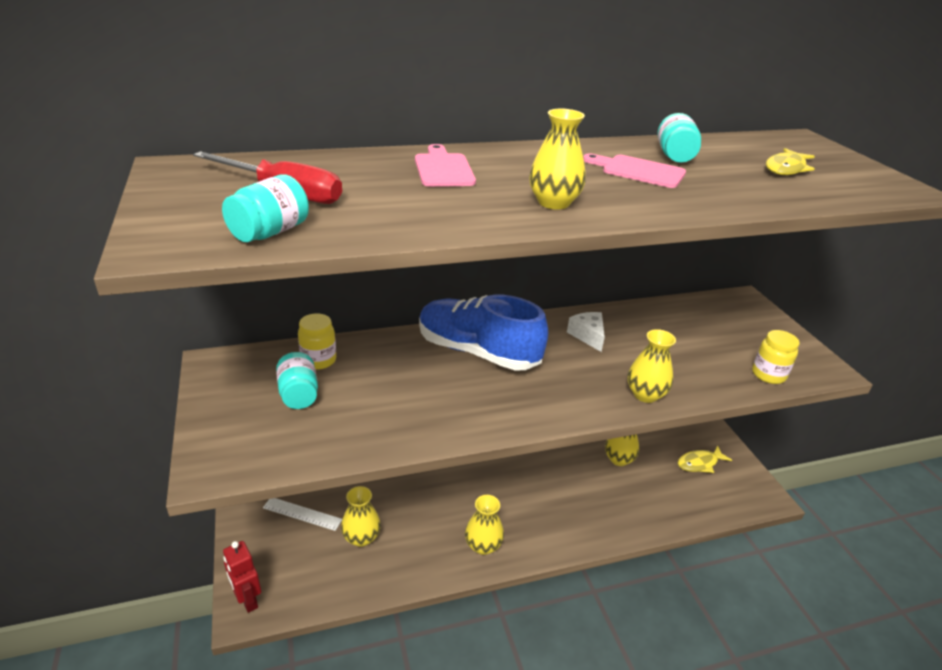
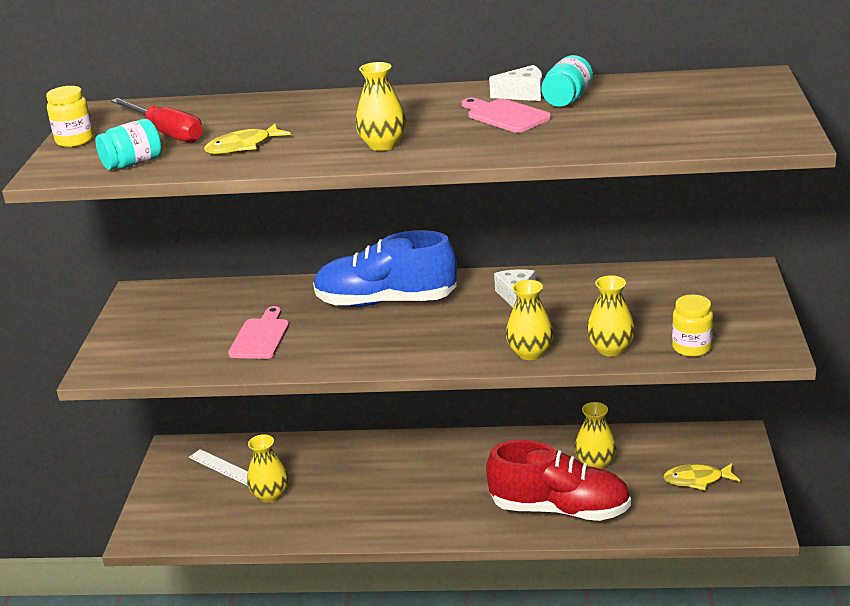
camera: 25 degrees right, 5 degrees down
red robot [223,541,261,613] -> none
turquoise jar [276,352,318,409] -> none
yellow jar [298,313,336,370] -> yellow jar moved to [46,86,94,147]
pink cutting board [415,144,476,187] -> pink cutting board moved to [228,306,289,359]
blue shoe [419,295,549,371] -> blue shoe turned 45 degrees counterclockwise [313,230,457,307]
yellow vase [465,495,504,555] -> yellow vase moved to [587,275,635,356]
yellow fish [766,148,815,175] -> yellow fish moved to [204,123,291,154]
none -> red shoe [486,440,631,521]
none -> white cheese [489,65,543,101]

